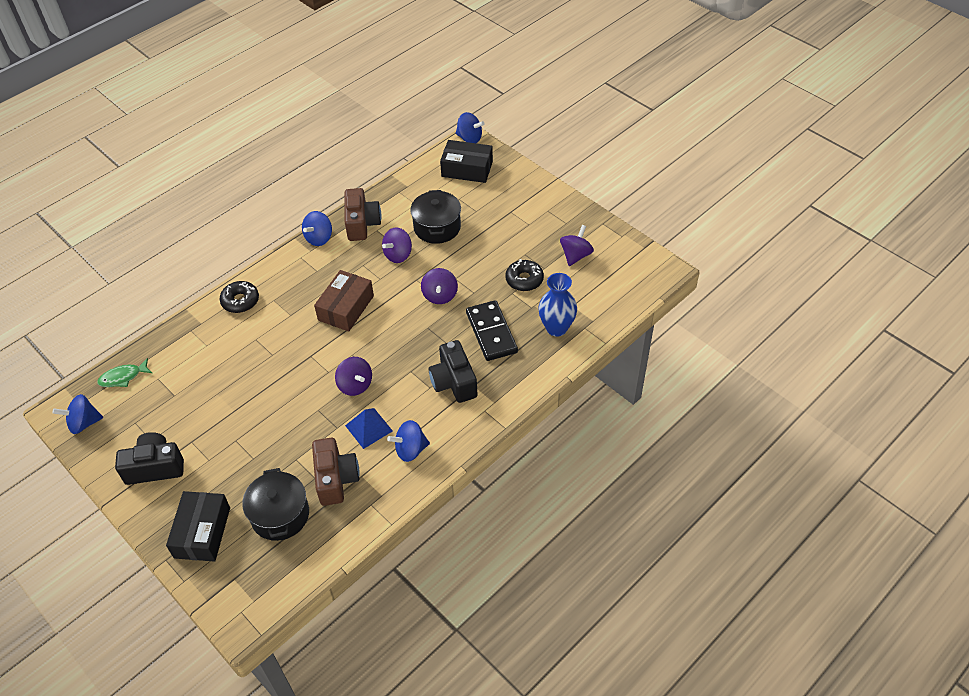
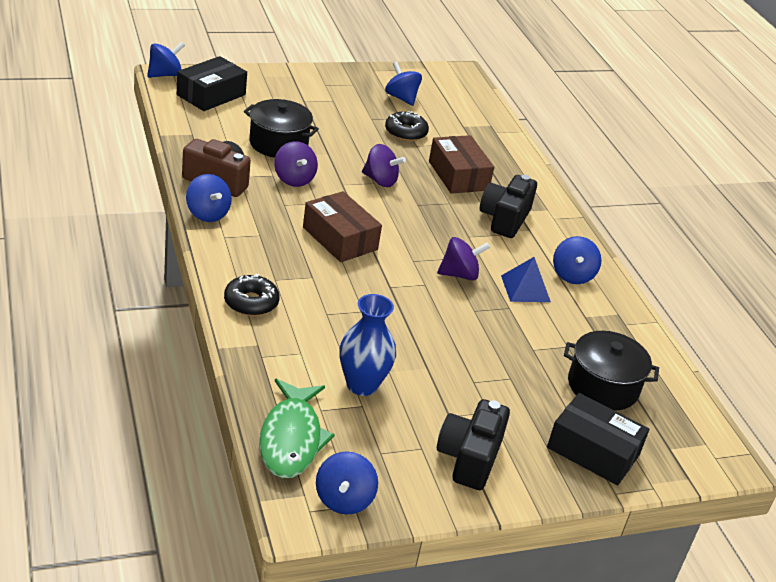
camera: 70 degrees left, 15 degrees down
green fish [97,358,152,387] -> green fish [259,379,335,478], size x1.71
brown camera [312,438,360,506] -> none
black camera [429,340,478,403] -> black camera turned 105 degrees clockwise [480,175,537,238]
black domino [466,300,518,361] -> brown box [429,135,494,194]
blue vase [538,273,577,337] -> blue vase moved to [339,294,396,396]
purple spinning top [560,225,594,266] -> blue spinning top [385,61,422,106]

